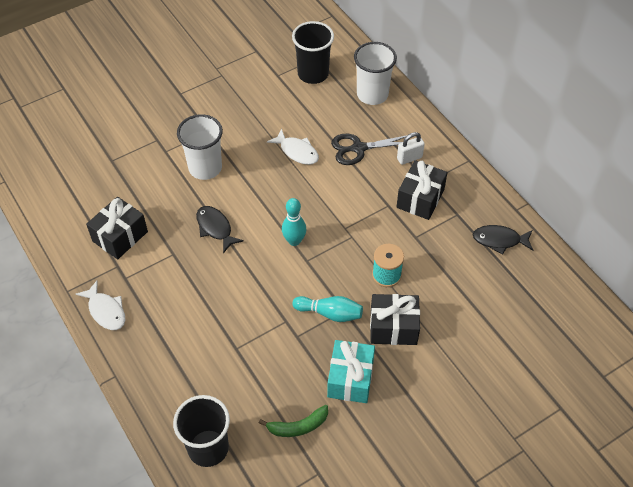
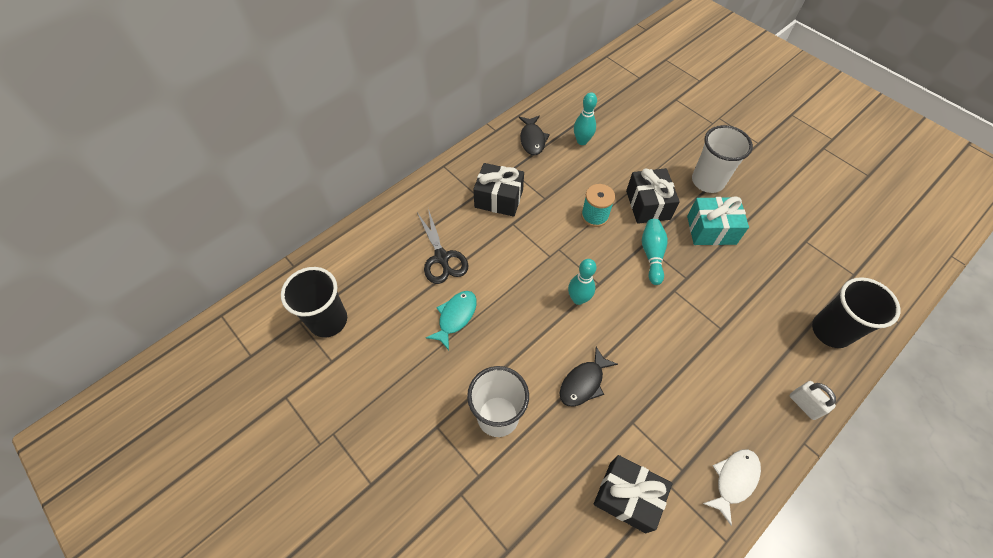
camera: 100 degrees left, 5 degrees up
green banana [259,405,328,437] -> none
white fish [267,128,319,165] -> turquoise fish [426,291,477,350]
white cup [354,42,397,105] -> white cup moved to [692,125,753,193]
white padlock [397,132,424,165] -> white padlock moved to [789,381,836,420]
none -> turquoise bowling pin [574,92,597,145]

